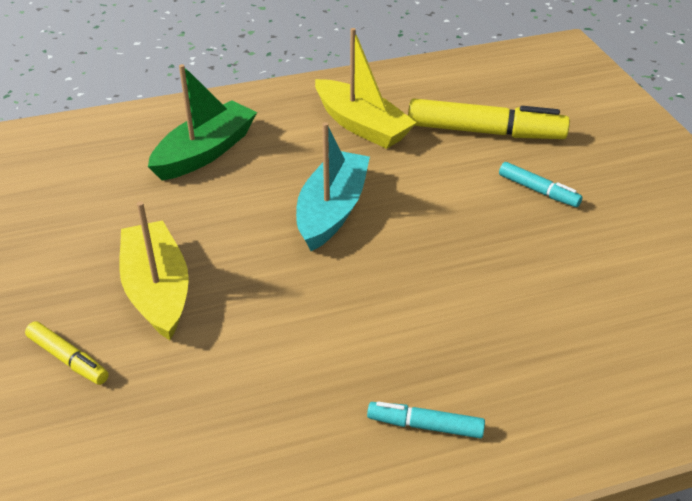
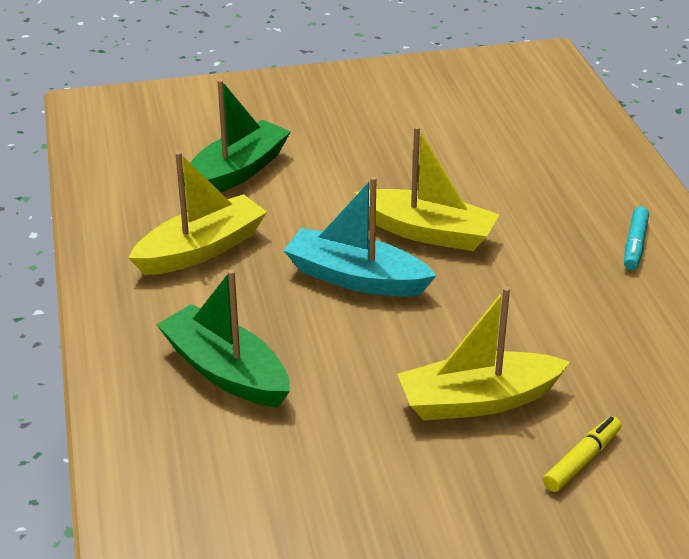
camera: 85 degrees left, 5 degrees down
yellow marker [408,98,570,139] -> green boat [183,79,291,192]
turquoise marker [499,162,583,207] -> none
none -> yellow boat [354,126,500,251]

